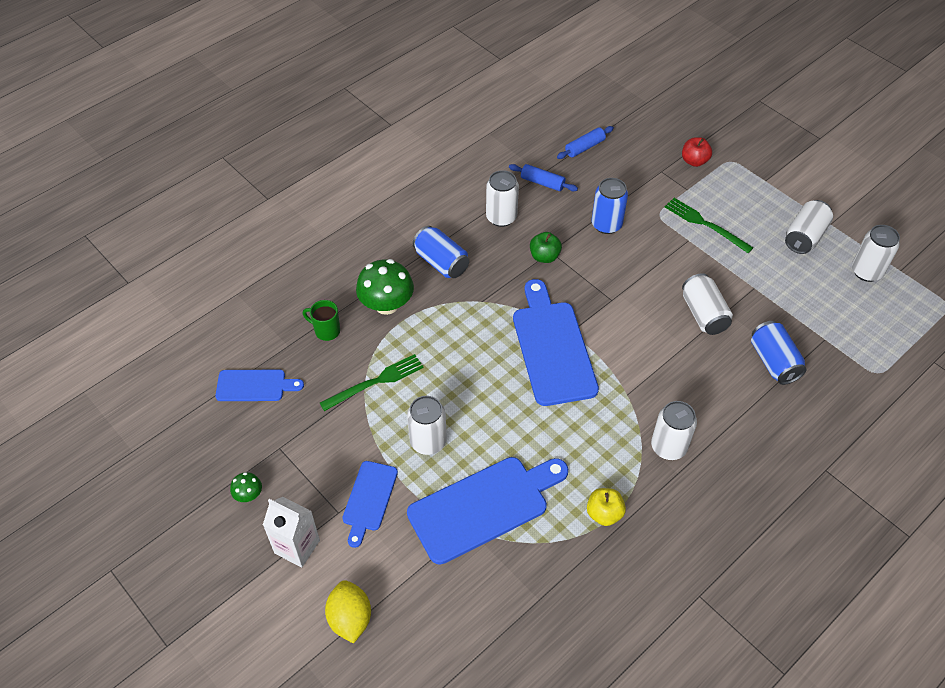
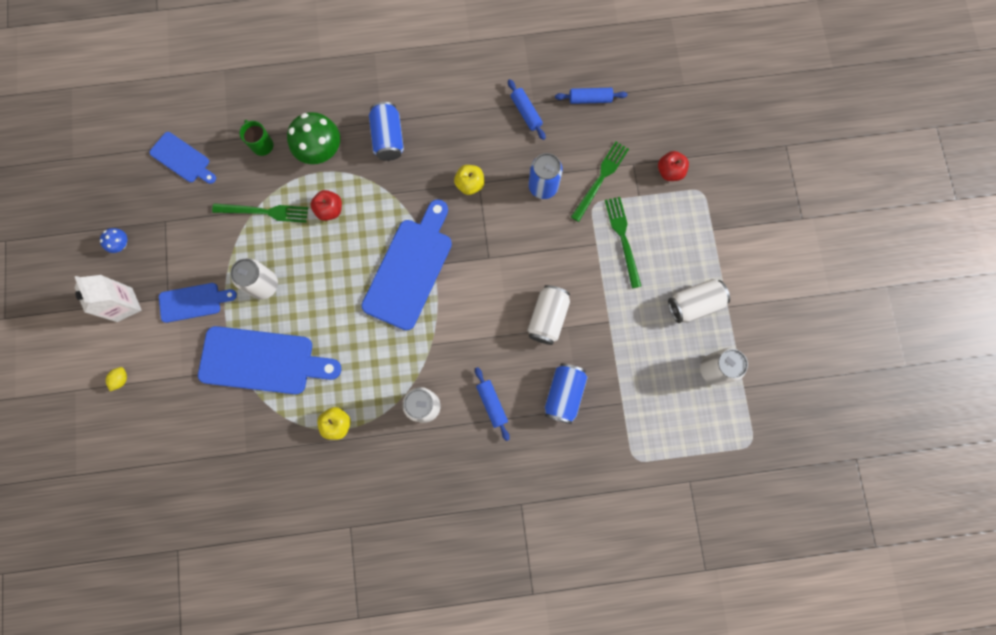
camera: 35 degrees right, 25 degrees up
green mushroom [230,472,262,502] -> blue mushroom [100,228,127,253]
yellow lemon [325,580,371,644] -> yellow lemon [106,367,127,391], size x0.51
blue cutting board [342,461,398,548] -> blue cutting board turned 150 degrees counterclockwise [159,283,237,323]
white can [486,170,519,227] -> none
green apple [530,232,562,263] -> yellow apple [454,165,485,195]
none -> red apple [311,190,342,221]
none -> blue rolling pin [475,367,510,441]
none -> green fork [571,142,629,222]

